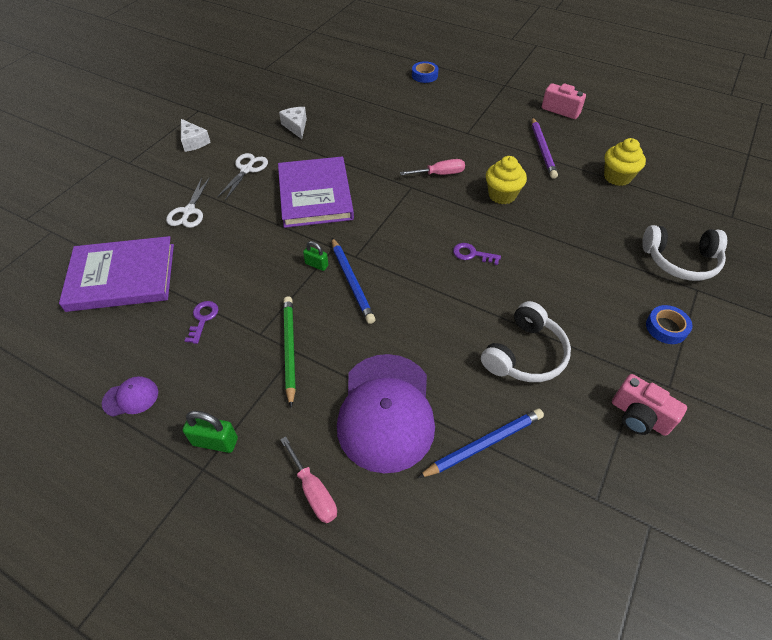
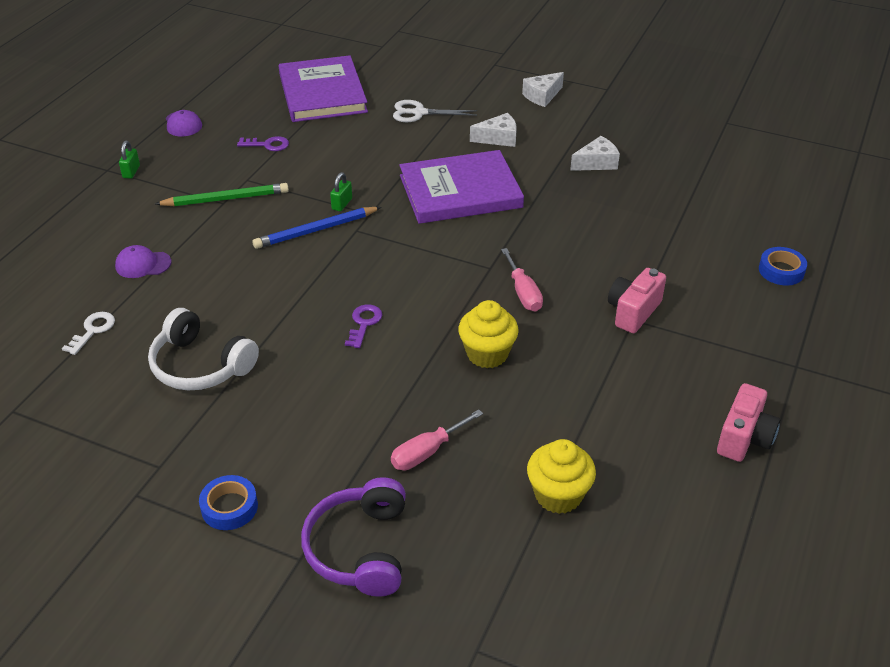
camera: 85 degrees right, 10 degrees down
green padlock [183,411,238,453] -> green padlock [119,141,140,179], size x0.66
white scissors [217,153,268,200] -> white cheese [470,113,517,147]
pink screwdriver [280,436,337,523] -> pink screwdriver moved to [391,409,483,470]
purple cap [337,354,435,473] -> purple cap [115,245,171,278], size x0.42
blue pencil [418,408,544,478] -> white key [62,312,115,355]
purple pencil [532,117,558,179] -> none
pink camera [612,374,687,436] -> pink camera moved to [608,268,666,333]
white headphones [642,225,727,281] -> purple headphones [301,477,406,597]

